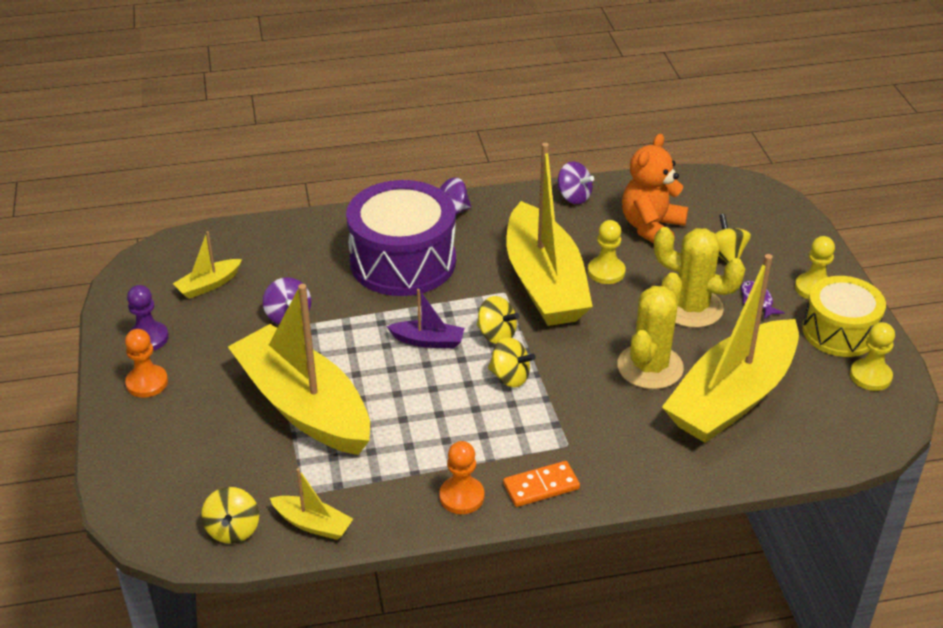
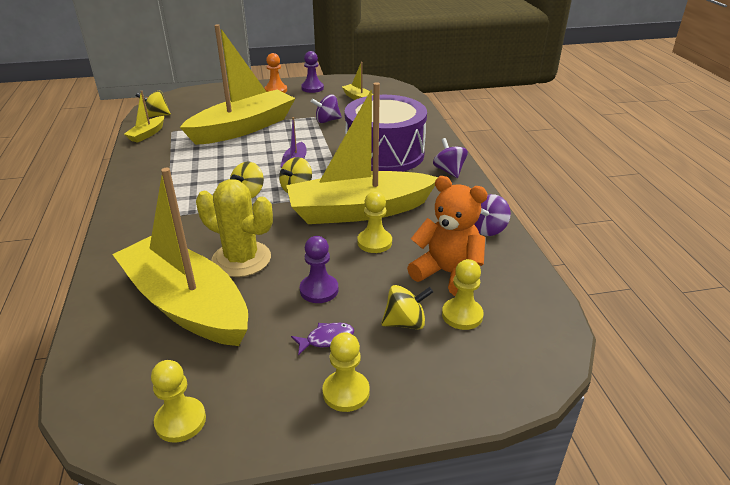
camera: 90 degrees right, 5 degrees down
orange pawn [439,441,484,514] -> none
orange domino [503,461,580,507] -> none
yellow cactus [654,227,745,328] -> purple pawn [300,236,339,303]
yellow drum [802,276,886,357] -> none
none -> yellow pawn [442,259,484,330]

